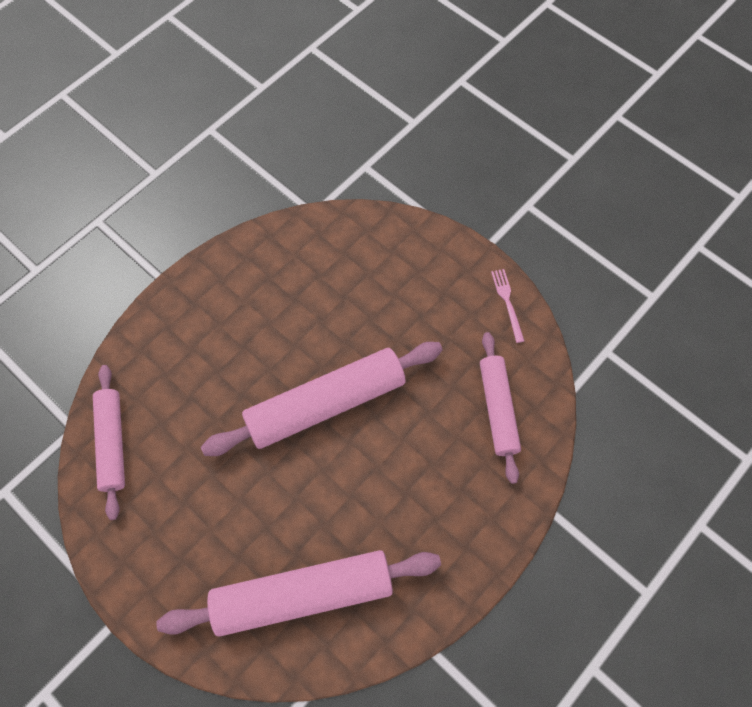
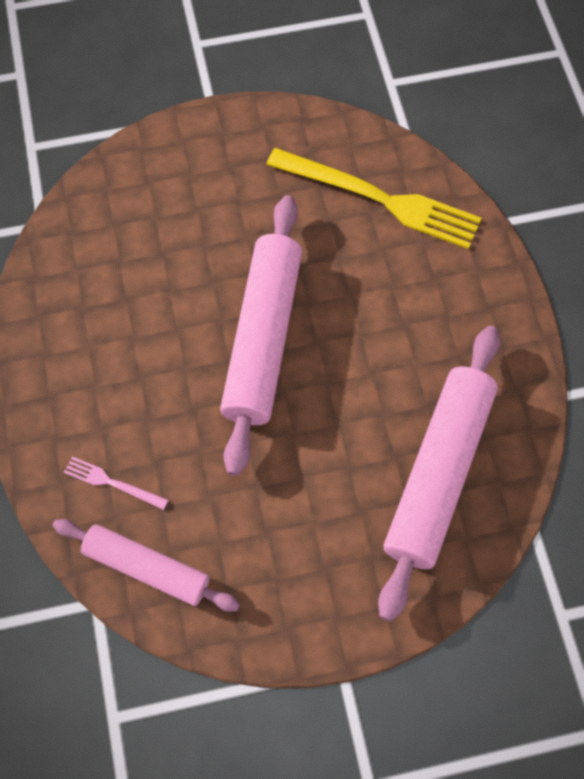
camera: 55 degrees left, 0 degrees up
pink rolling pin [480,332,521,484] -> yellow fork [266,148,482,249]
pink fork [491,269,524,343] -> pink fork moved to [64,456,168,510]

